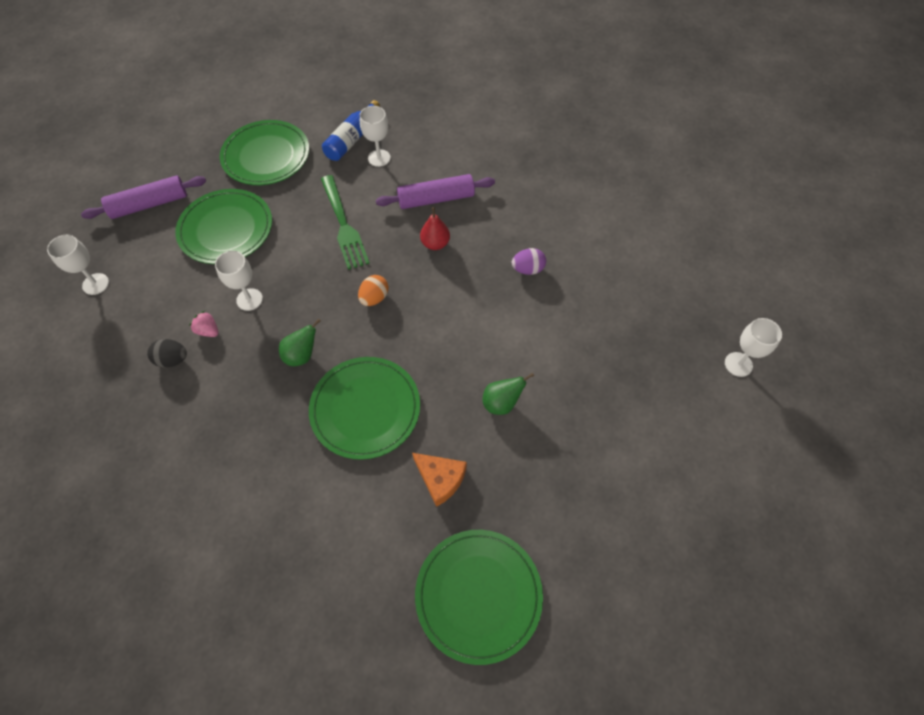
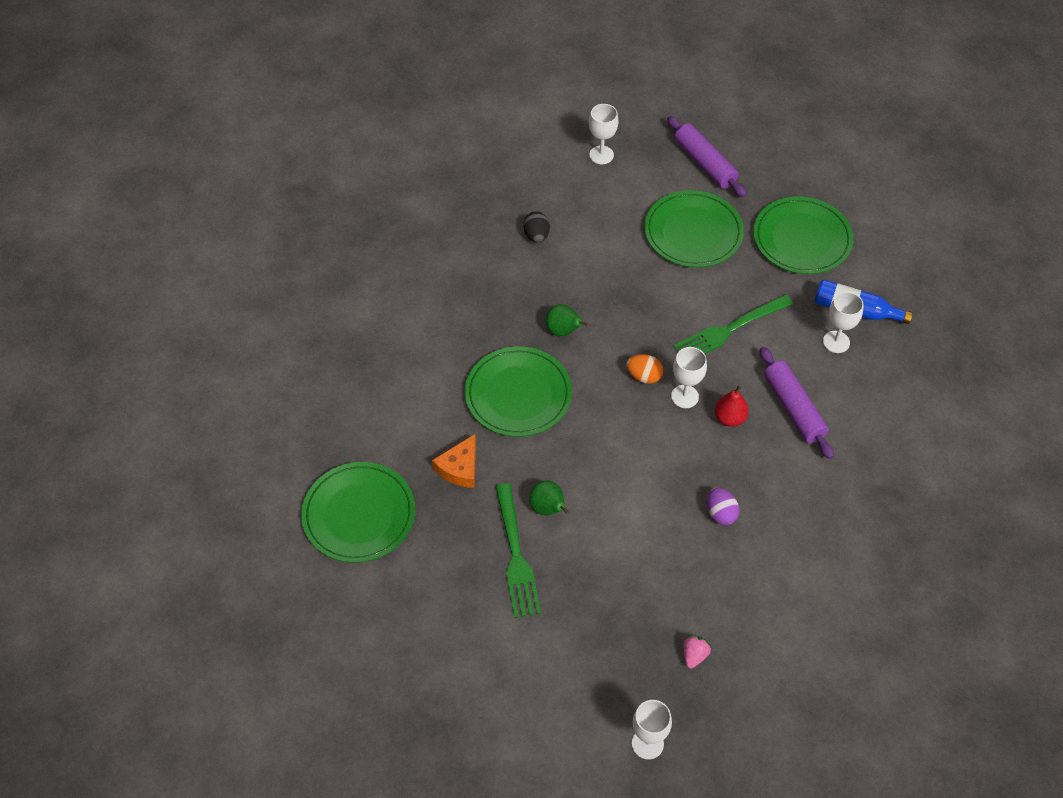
camera: 80 degrees right, 5 degrees down
pink strawberry [189,311,219,337] -> pink strawberry moved to [683,635,711,668]
white goblet [215,251,263,311] -> white goblet moved to [671,347,707,408]
none -> green fork [495,483,541,618]

